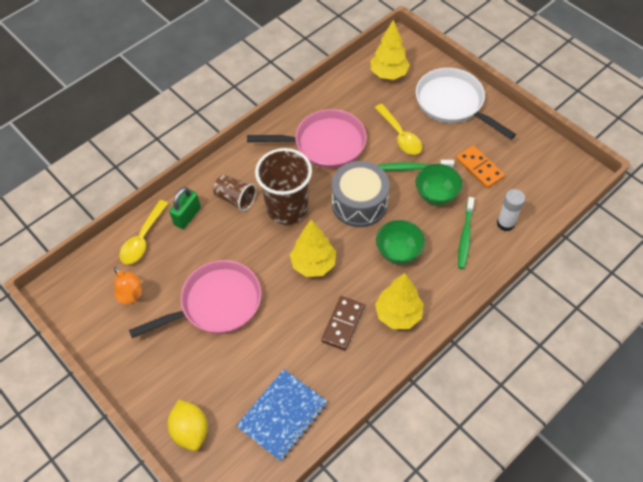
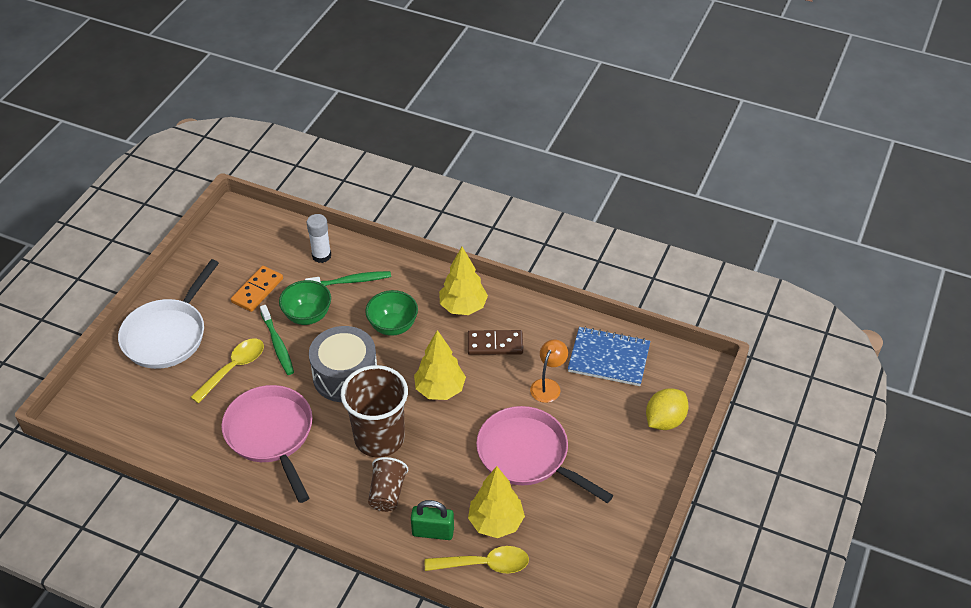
camera: 115 degrees left, 10 degrees down
orange lamp [114,267,142,304] -> orange lamp moved to [530,339,568,403]
yellow tree [371,20,410,80] -> yellow tree moved to [468,466,525,538]

